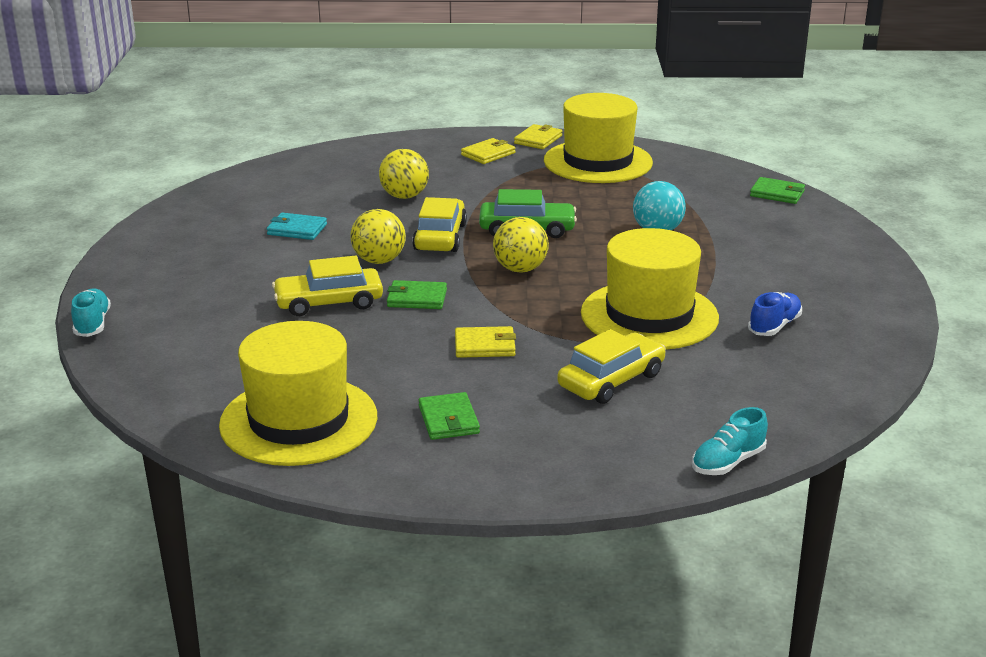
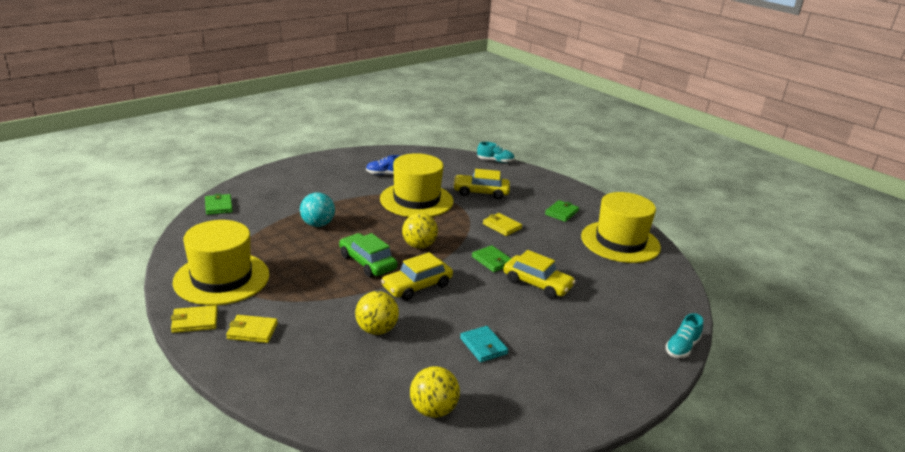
camera: 135 degrees left, 0 degrees up
yellow ball [350,209,406,264] -> yellow ball moved to [410,366,460,418]

